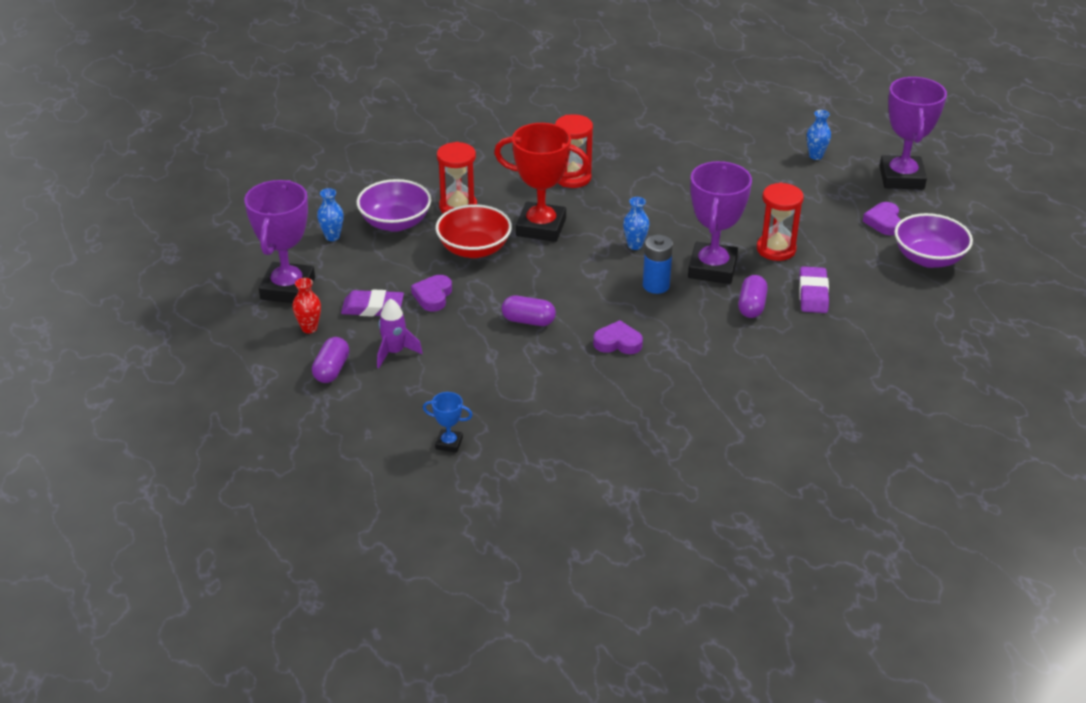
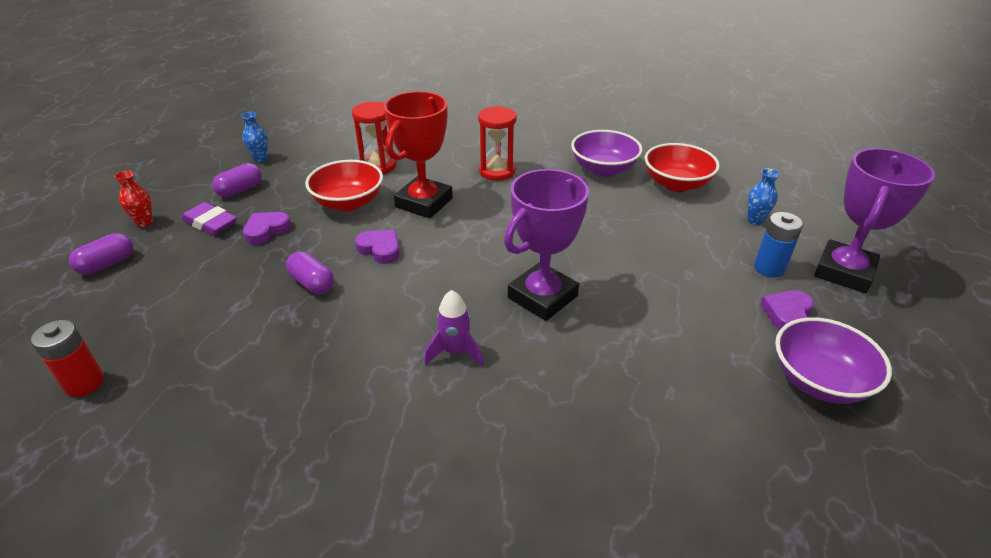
camera: 30 degrees right, 0 degrees up
purple trophy [244,180,315,303] -> none
purple bowl [357,179,431,232] -> purple bowl moved to [571,130,642,177]
purple rocket [377,298,423,368] -> purple rocket moved to [424,290,484,366]
blue trophy [423,392,473,453] -> red battery [31,320,104,397]
red trophy [494,123,589,242] -> red trophy turned 75 degrees clockwise [384,91,453,218]
purple heart [593,320,643,354] -> purple heart moved to [355,230,400,264]
blue vase [623,197,650,250] -> none
blue battery [643,235,673,294] -> blue battery moved to [754,212,803,277]
purple capsule [738,275,768,318] -> purple capsule moved to [212,163,262,197]
red hourglass [757,183,804,261] -> none
purple eraser [799,266,829,313] -> none
none -> red bowl [645,143,720,192]

